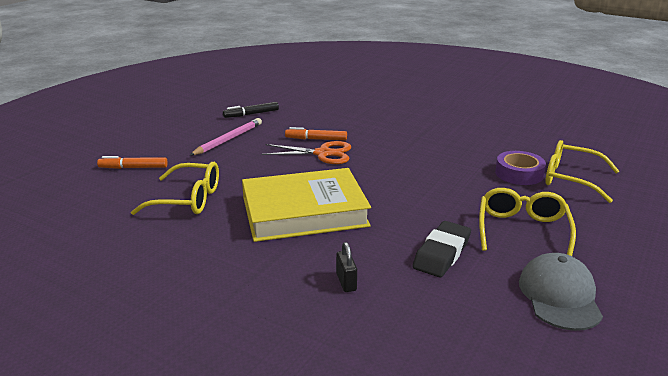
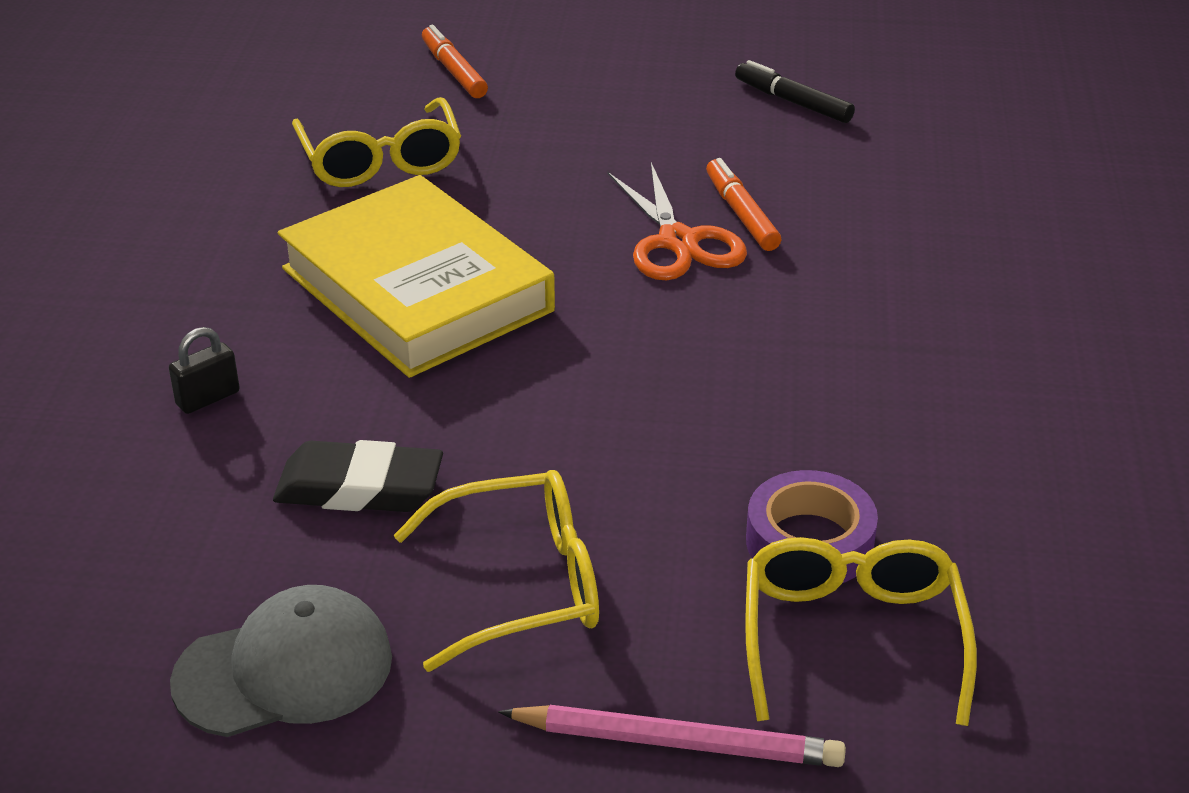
camera: 65 degrees right, 10 degrees up
pink pencil [189,118,262,156] -> pink pencil moved to [498,705,846,767]

